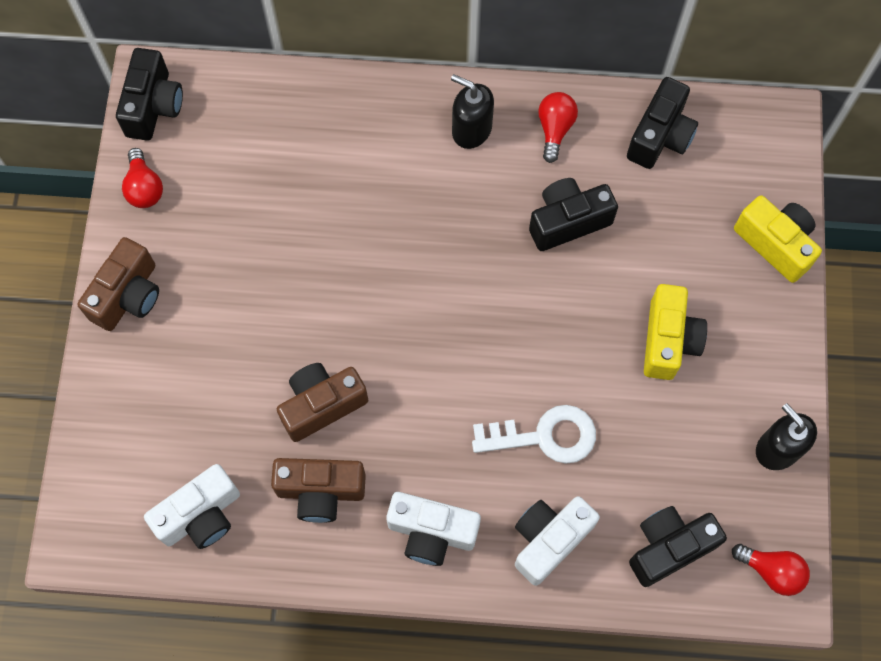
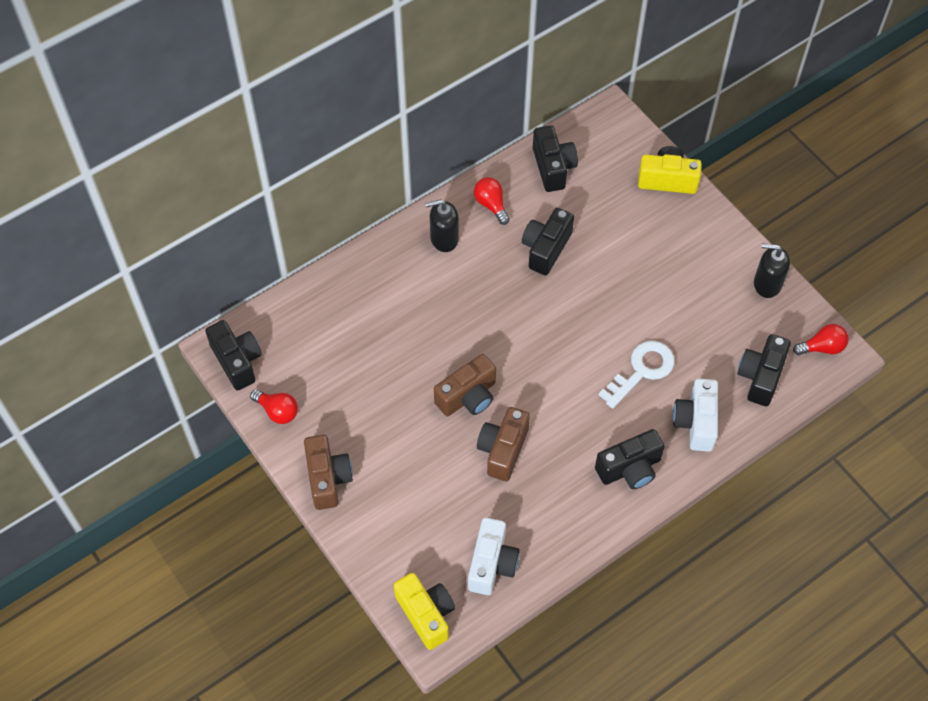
camera: 40 degrees left, 10 degrees down
brown camera [271,458,366,523] -> brown camera moved to [434,354,496,416]
white camera [386,492,481,566] -> black camera [595,429,665,489]
yellow camera [644,284,707,380] -> yellow camera moved to [394,573,455,650]

